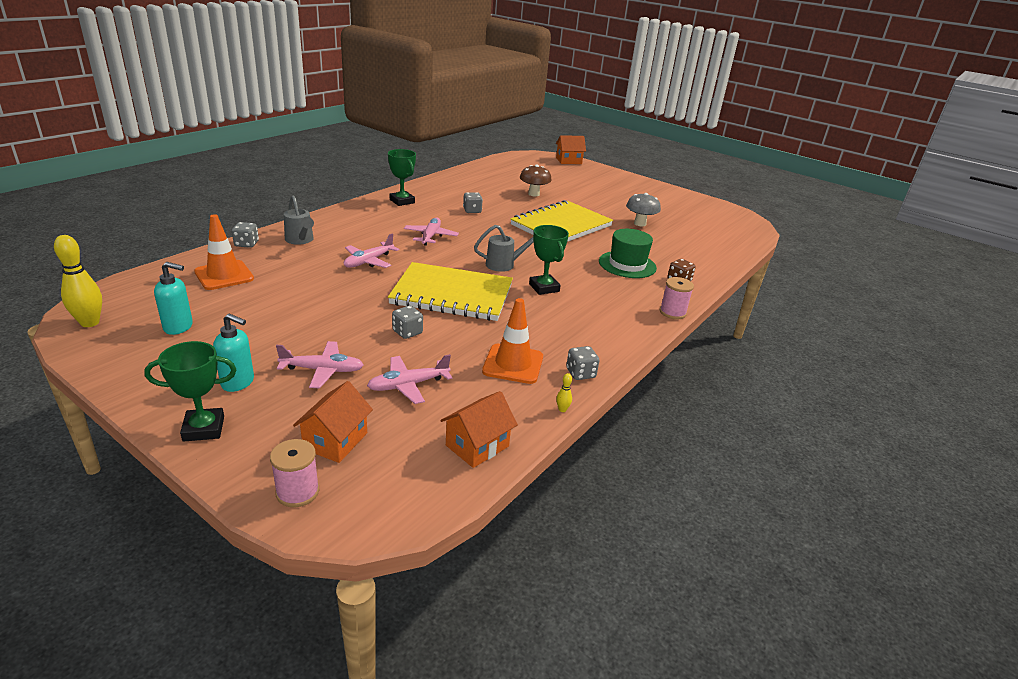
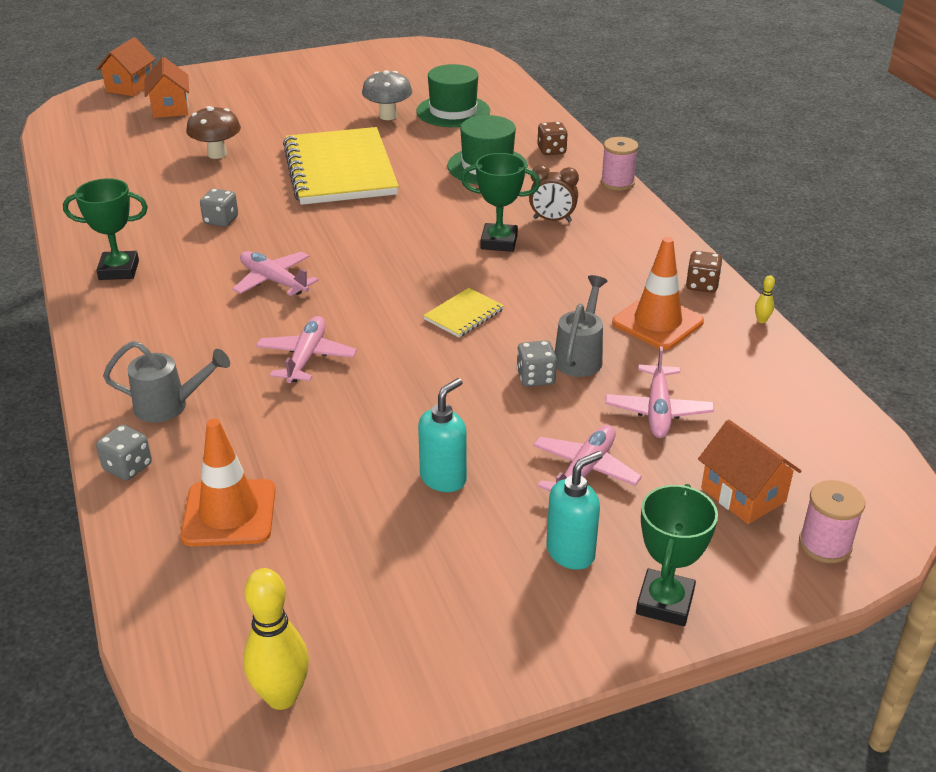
camera: 55 degrees left, 5 degrees up
turquoise soap dispenser [154,262,193,335] -> turquoise soap dispenser moved to [418,378,467,492]
pink plane [344,233,399,268] -> pink plane turned 150 degrees counterclockwise [256,316,357,383]
yellow notebook [388,262,513,321] -> yellow notebook [423,288,504,337], size x0.42
orange house [440,391,518,468] -> orange house moved to [144,57,189,118]
grey watering can [474,225,534,272] -> grey watering can moved to [555,275,608,377]
grey dice [566,346,600,380] -> brown dice [686,251,723,293]
none -> green hat [416,64,490,127]
none -> brown clock [529,165,579,222]

